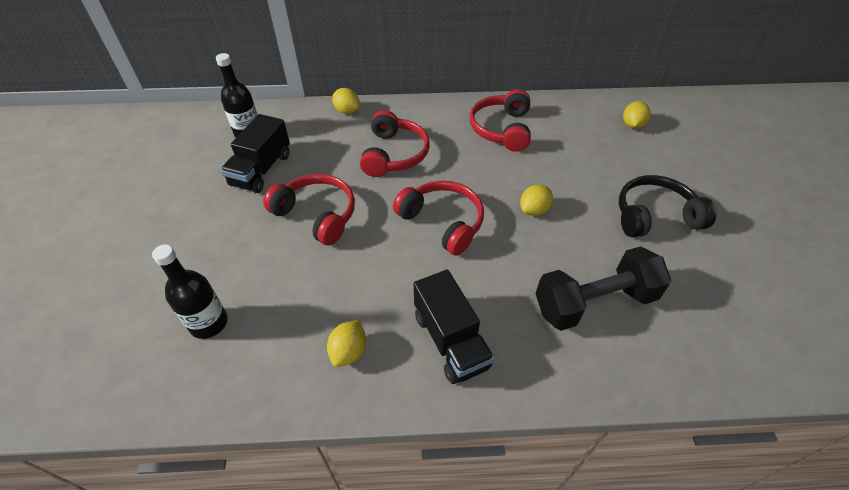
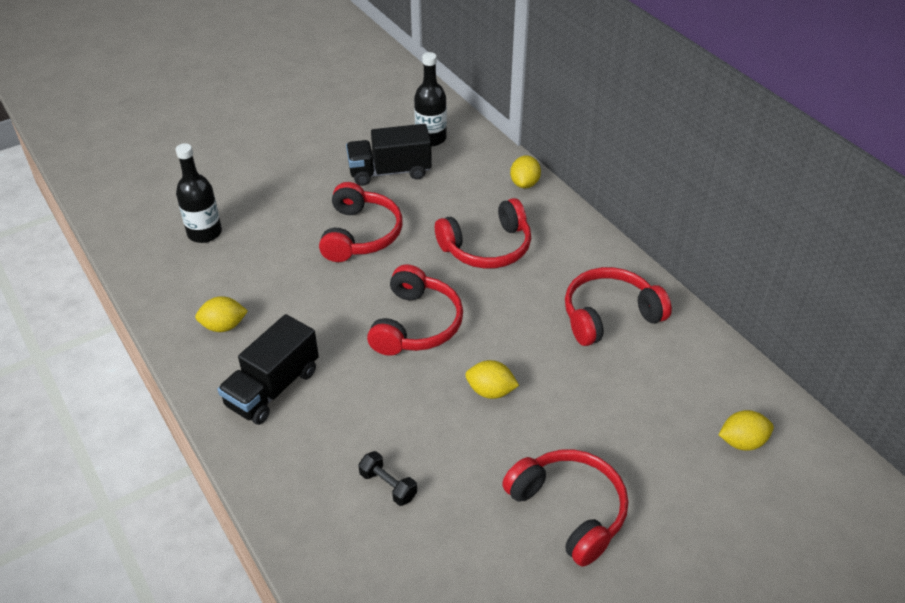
camera: 60 degrees right, 5 degrees down
black dumbbell [535,246,671,331] -> black dumbbell [358,451,417,506], size x0.43
black headphones [619,175,716,238] -> red headphones [502,449,628,567]

